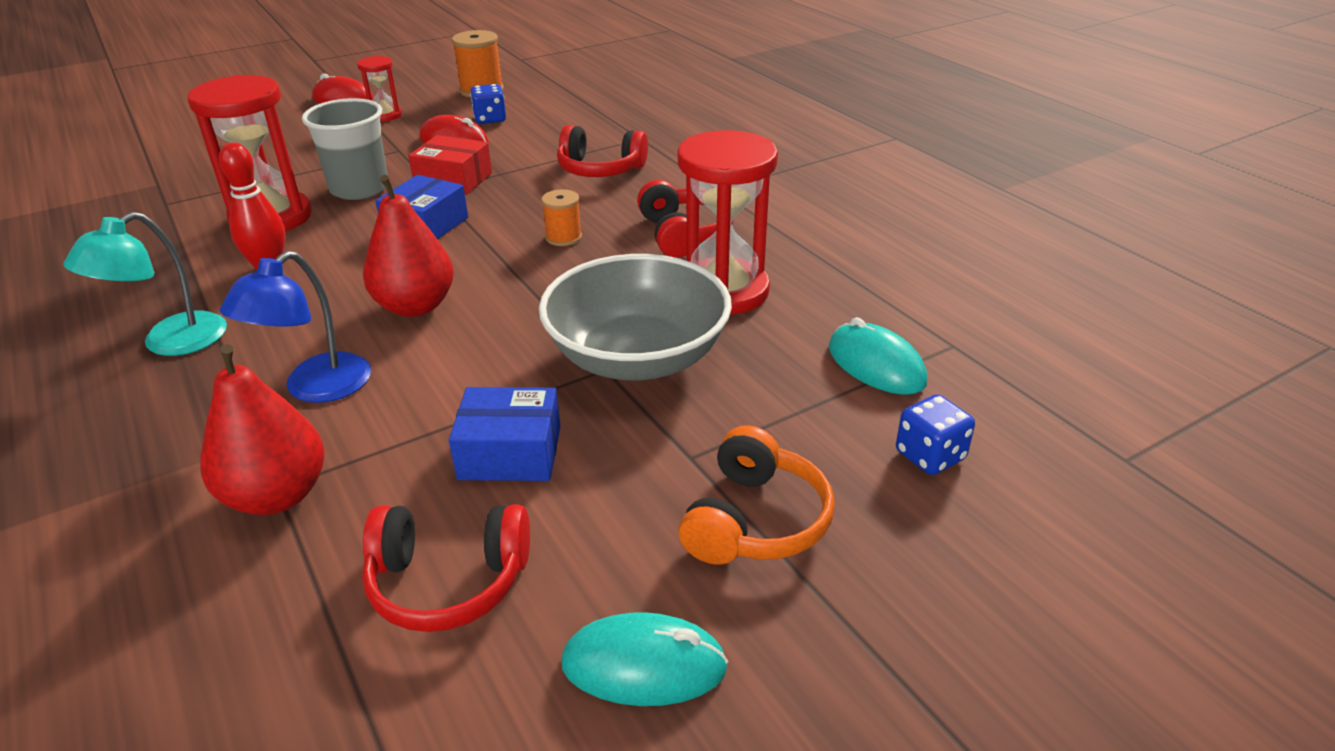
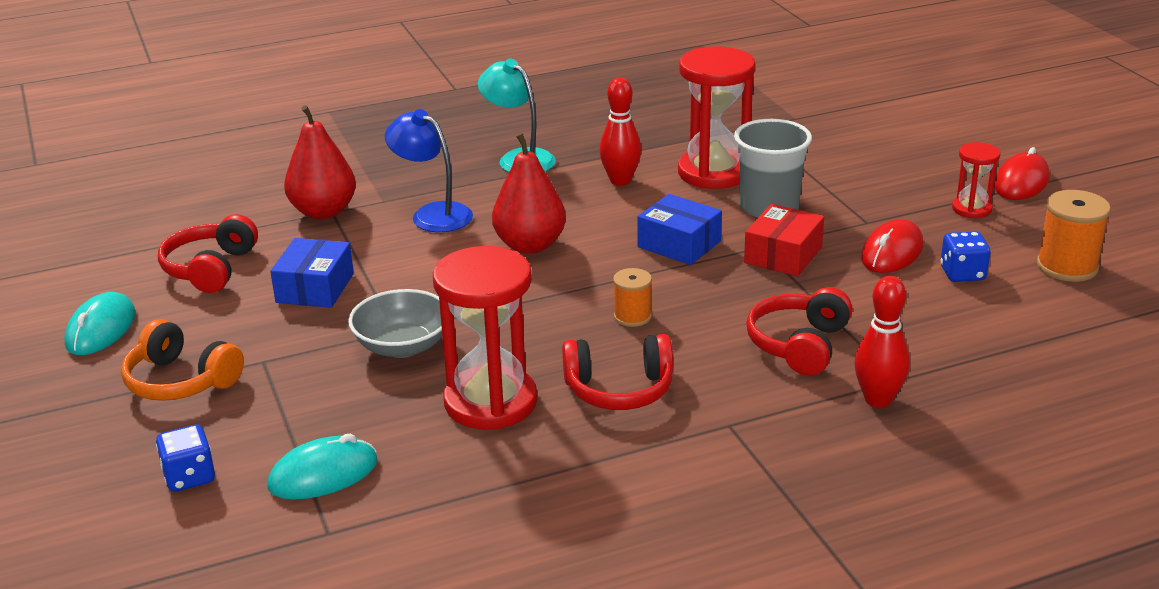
camera: 100 degrees right, 5 degrees down
grey bowl [539,254,732,380] -> grey bowl [348,289,442,358], size x0.62
none -> red bowling pin [854,276,910,408]

